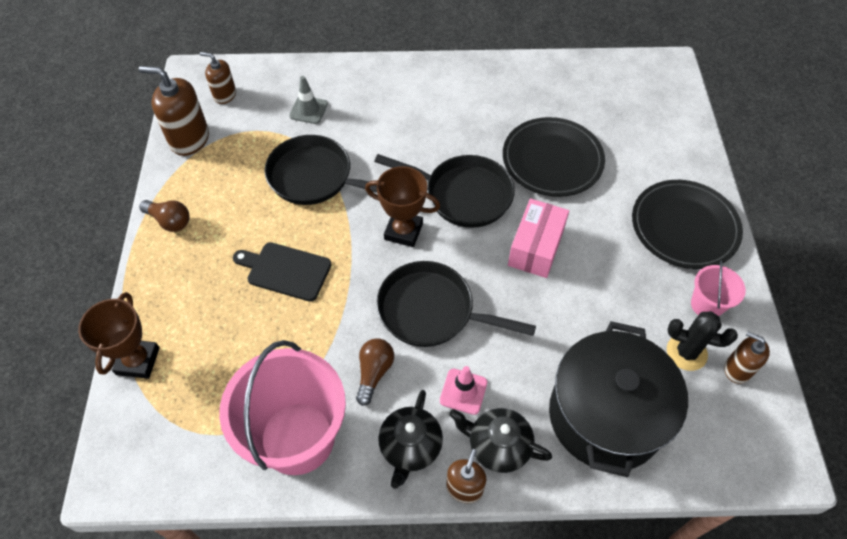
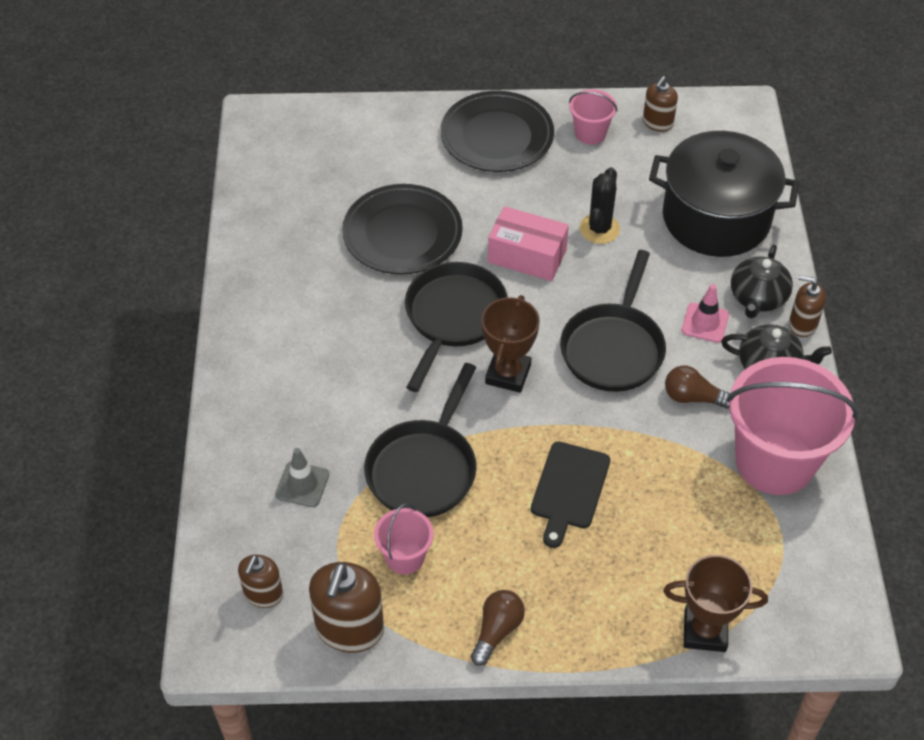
camera: 90 degrees left, 5 degrees down
black cactus [667,311,738,371] -> black cactus moved to [579,167,620,244]
none -> pink bucket [374,503,434,574]

